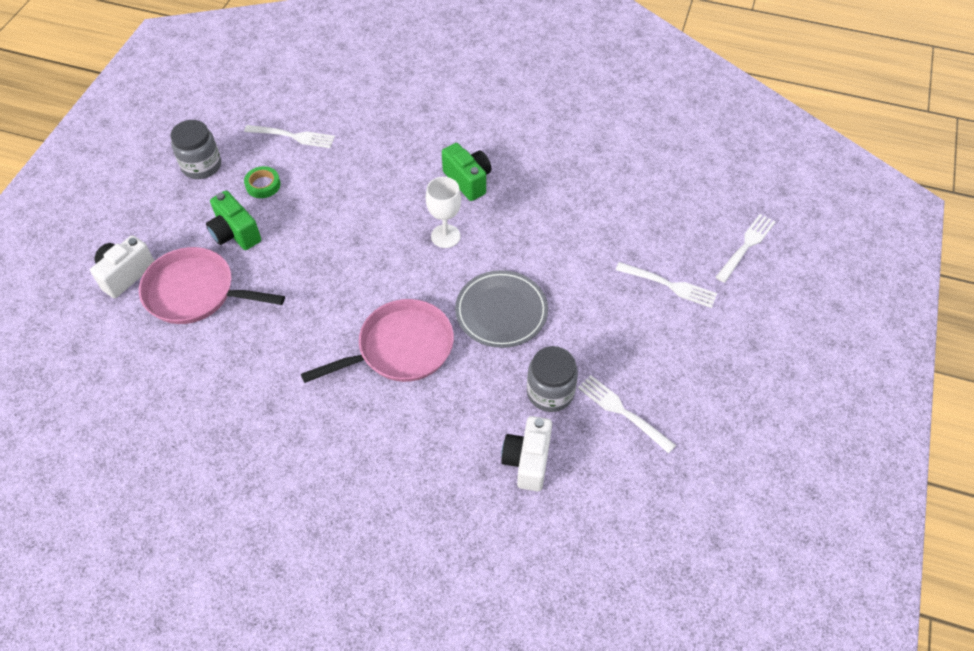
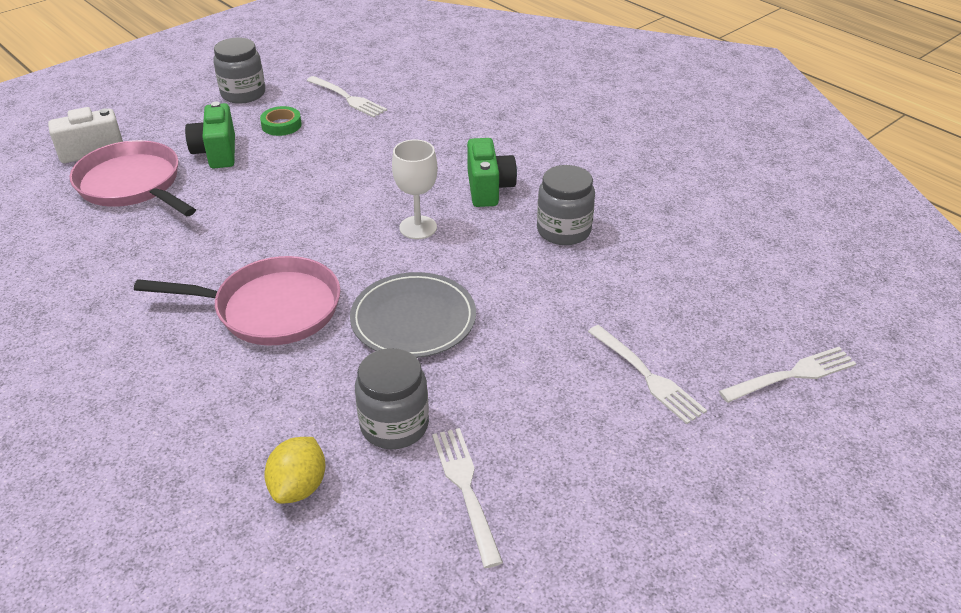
camera: 30 degrees right, 15 degrees down
white camera [501,416,552,491] -> yellow lemon [264,437,325,504]
none -> grey jar [537,165,595,245]

